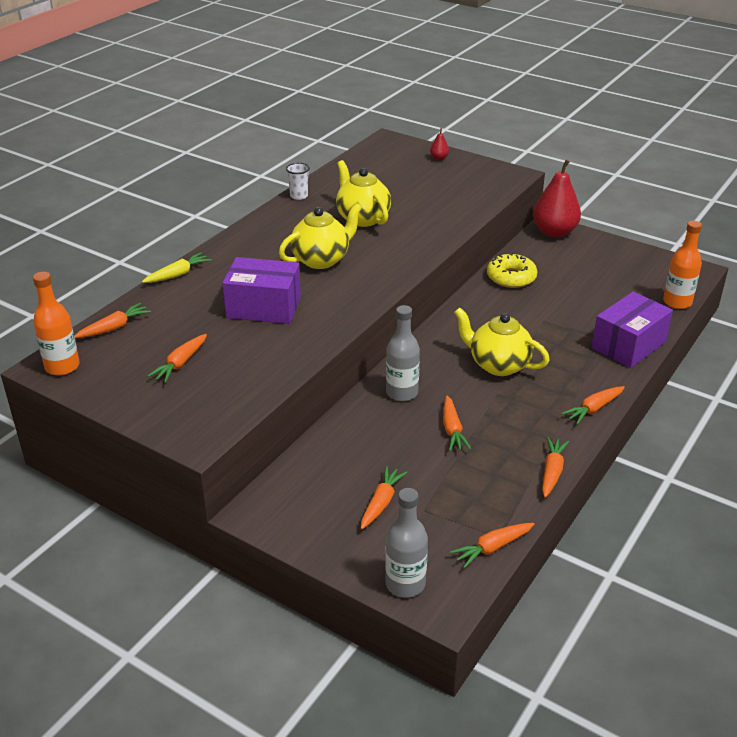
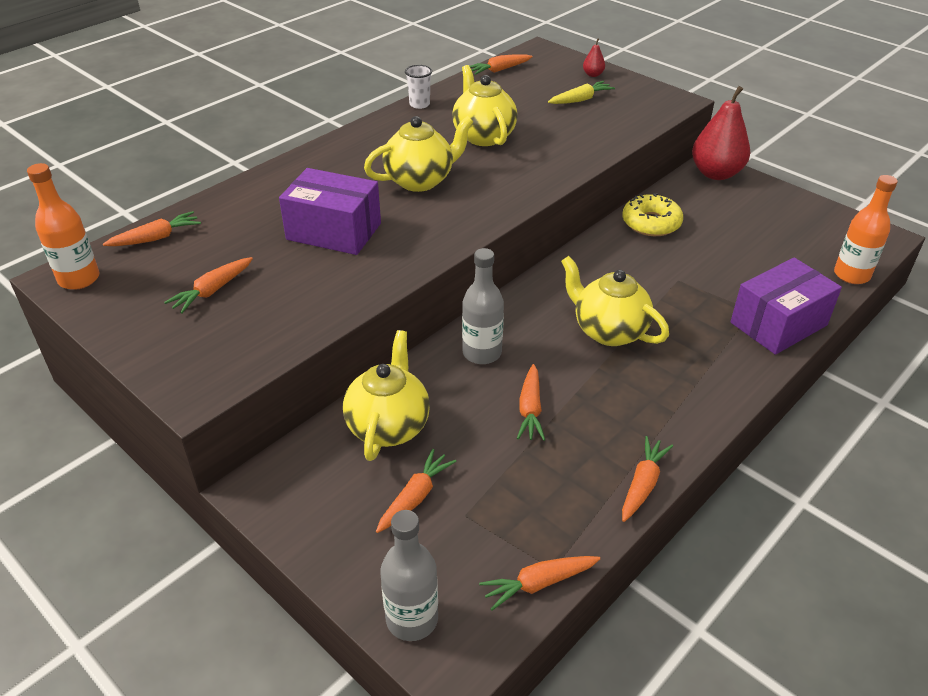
camera: 10 degrees right, 5 degrees up
yellow carrot [142,252,212,283] -> yellow carrot moved to [548,81,615,104]
orange carrot [561,386,625,425] -> orange carrot moved to [470,54,532,75]
none -> yellow teapot [343,330,430,461]

